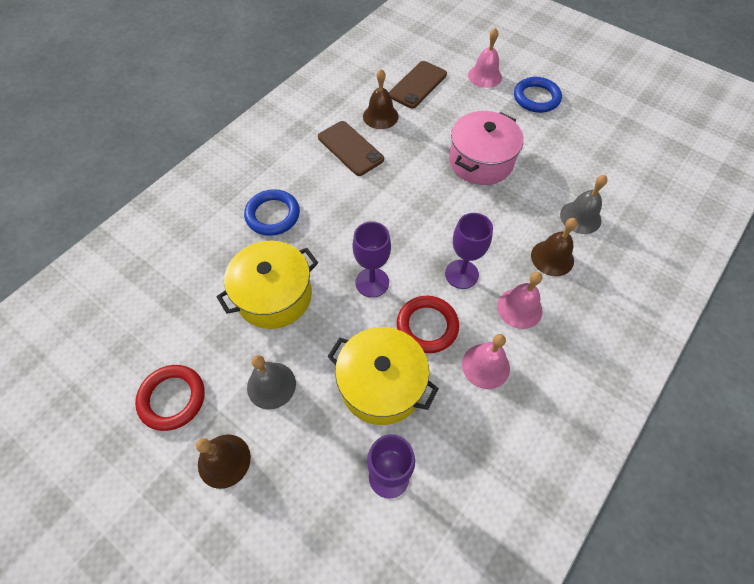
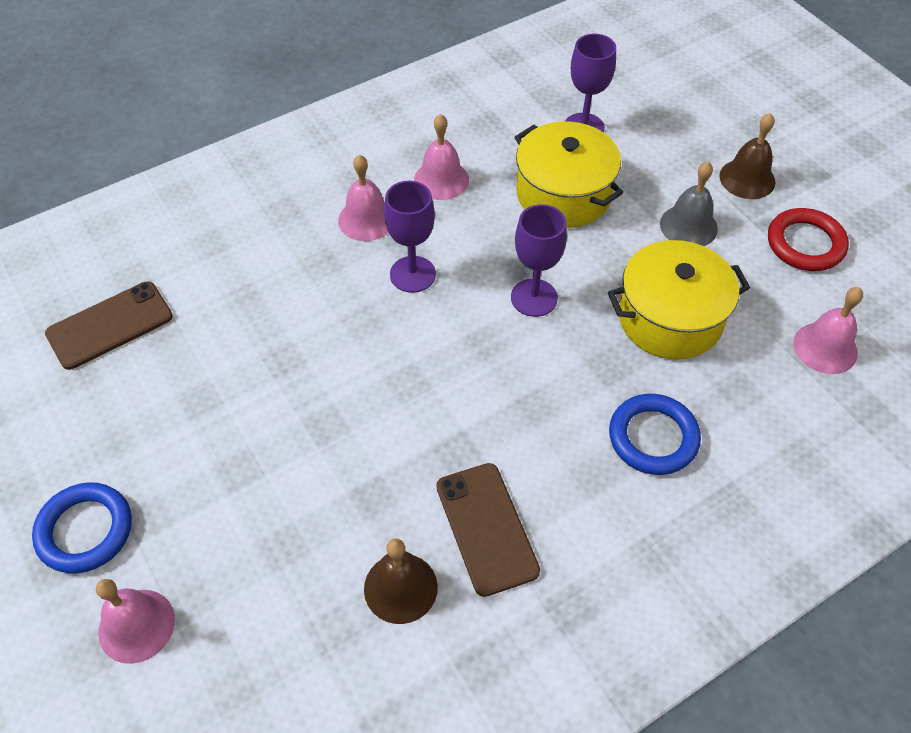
camera: 160 degrees left, 5 degrees down
brown phone [389,61,447,108] -> brown phone moved to [45,281,173,370]
red ring [397,296,459,353] -> none
pink pot [449,111,524,185] -> none
brown bell [531,218,577,276] -> none
grey bell [560,175,608,234] -> none
none -> pink bell [793,287,863,374]

